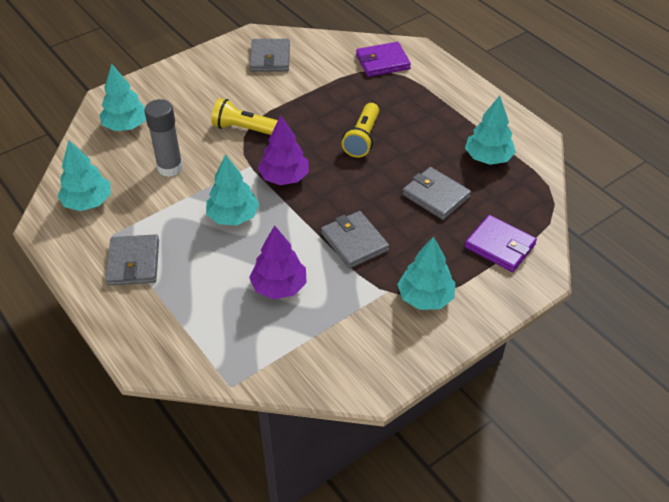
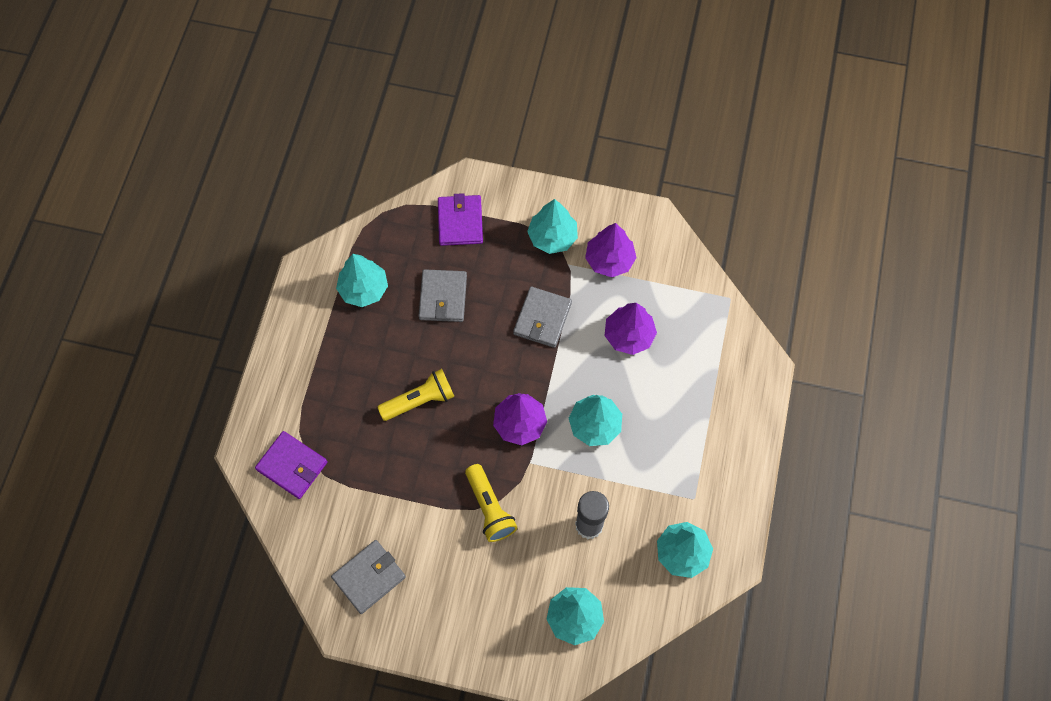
camera: 130 degrees left, 20 degrees up
grey wallet [105,234,159,285] -> none
none -> purple tree [585,223,637,277]

